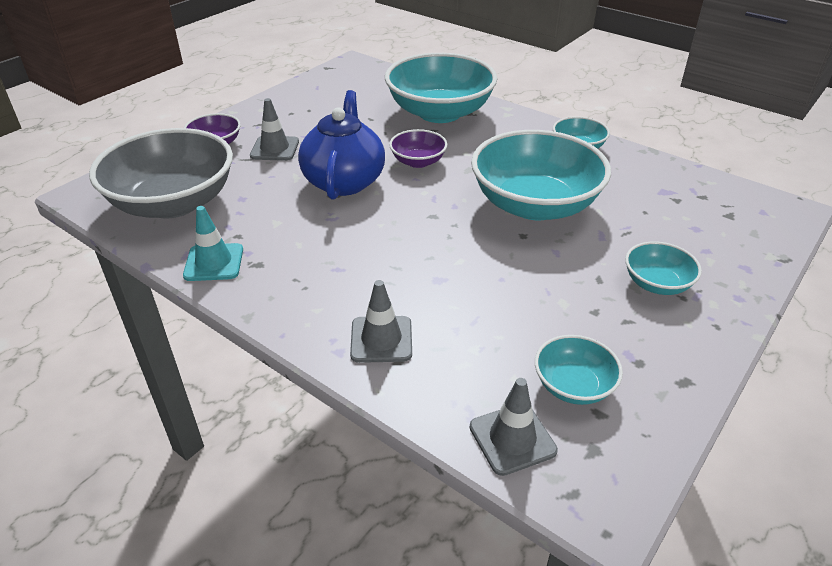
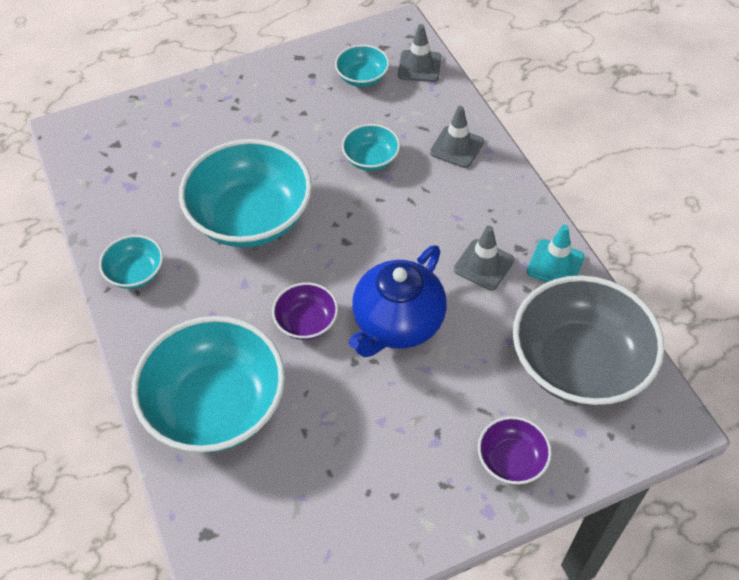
camera: 150 degrees left, 15 degrees up
grey traffic cone [250,98,299,161] -> grey traffic cone moved to [454,226,514,290]
turquoise bowl [625,242,702,295] -> turquoise bowl moved to [342,124,400,171]

